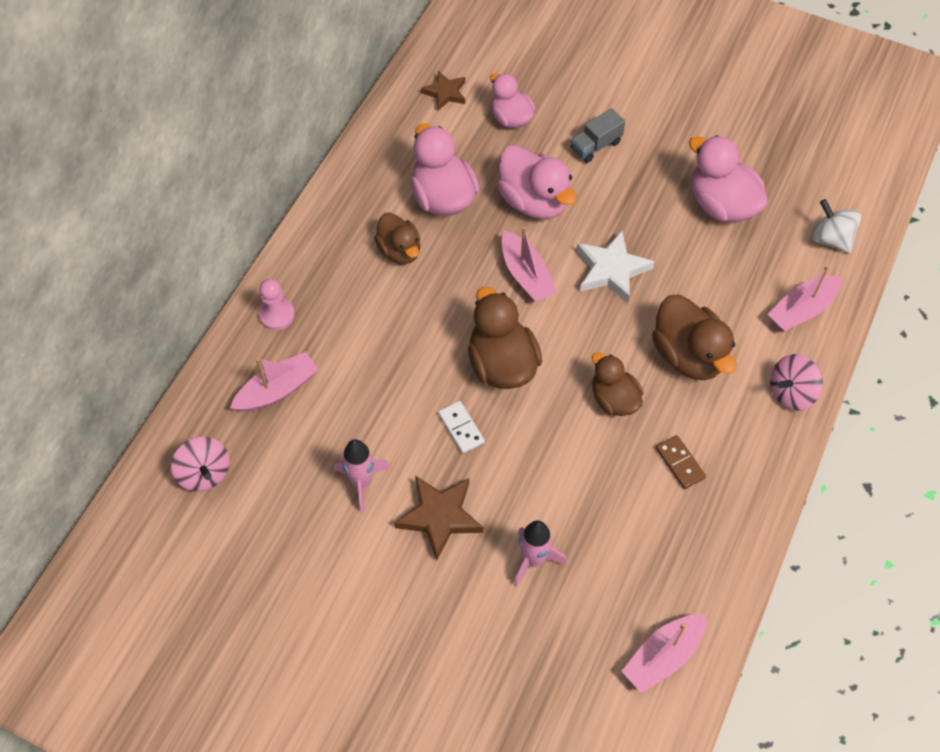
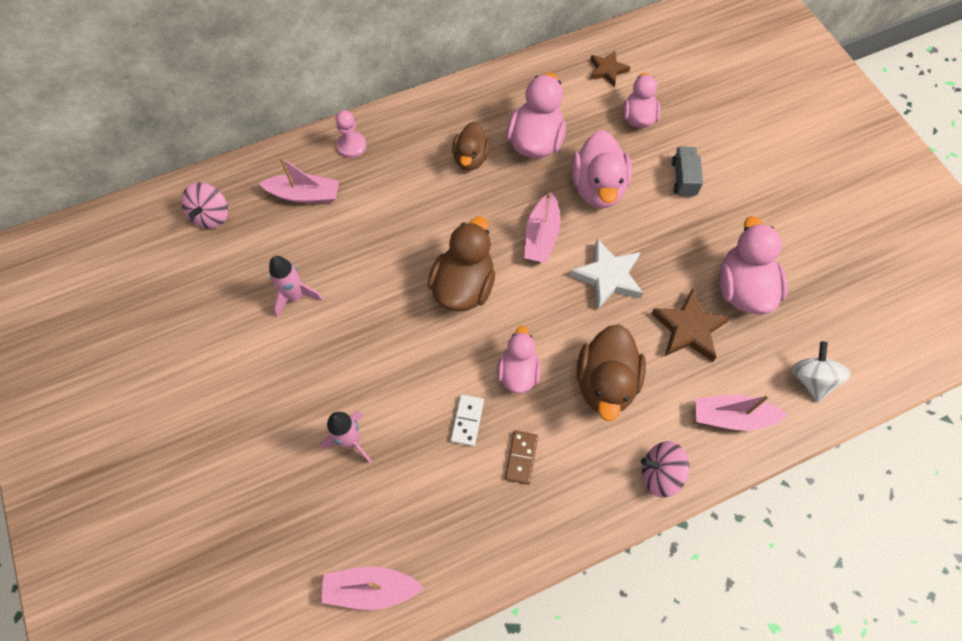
camera: 40 degrees right, 5 degrees up
brown star [394,476,483,560] -> brown star moved to [651,288,731,362]
white domino [438,401,485,453] -> white domino moved to [451,394,484,446]
grey truck [570,108,625,163] -> grey truck turned 90 degrees clockwise [672,147,703,197]
brown duck [592,352,644,416] -> pink duck [497,326,541,393]

